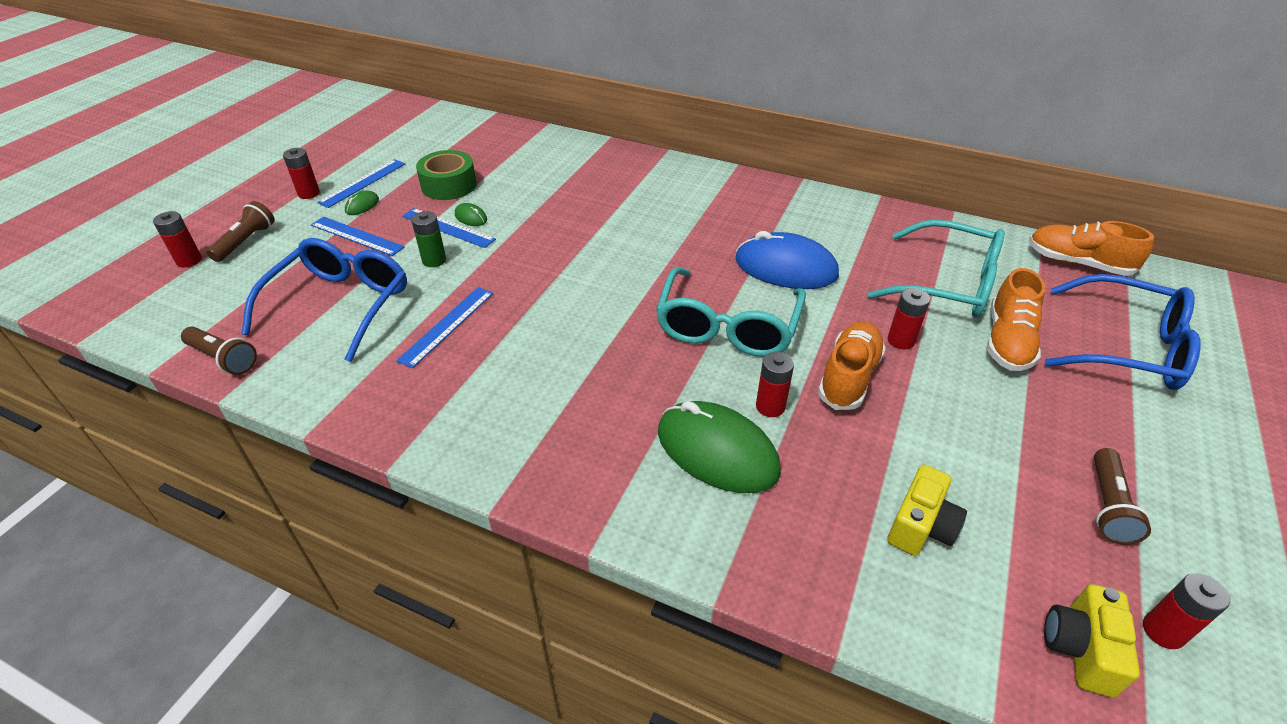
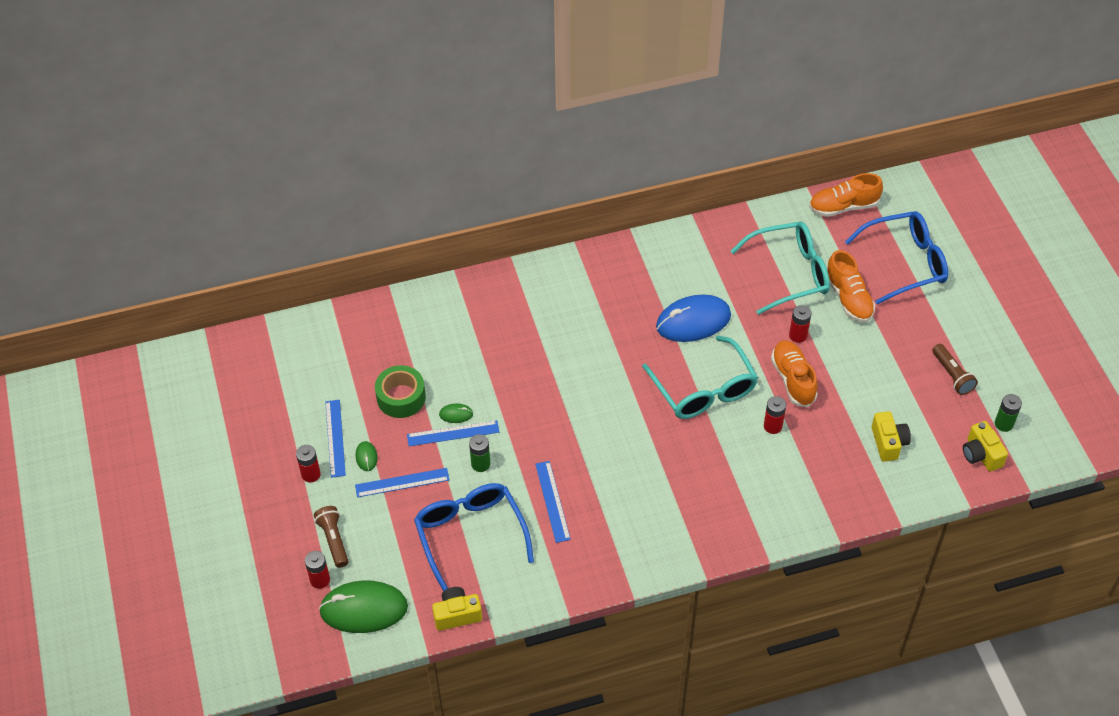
camera: 40 degrees left, 10 degrees up
brown flashlight [181,327,257,375] -> yellow camera [432,587,482,631]
green mouse [658,401,781,493] -> green mouse moved to [319,580,408,633]
red battery [1143,573,1230,649] -> green battery [995,394,1022,432]

